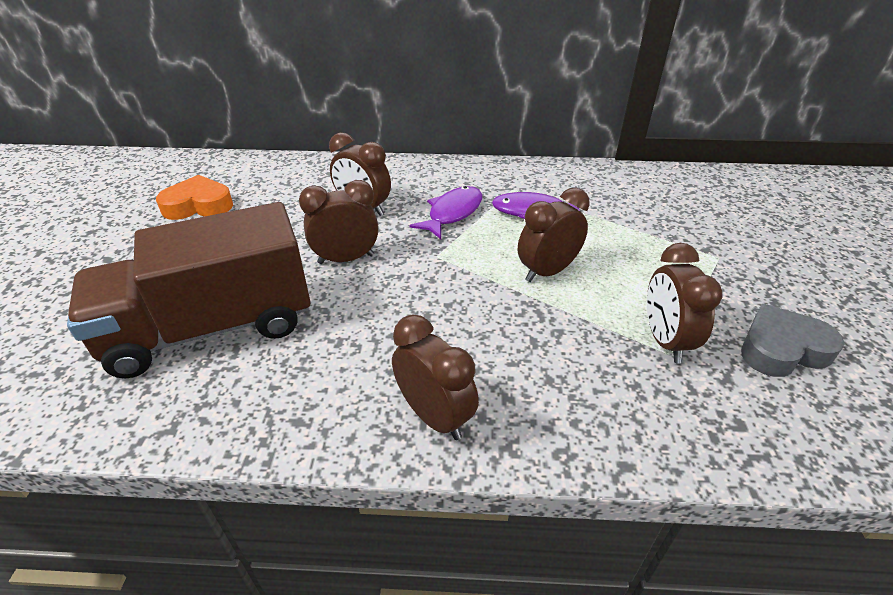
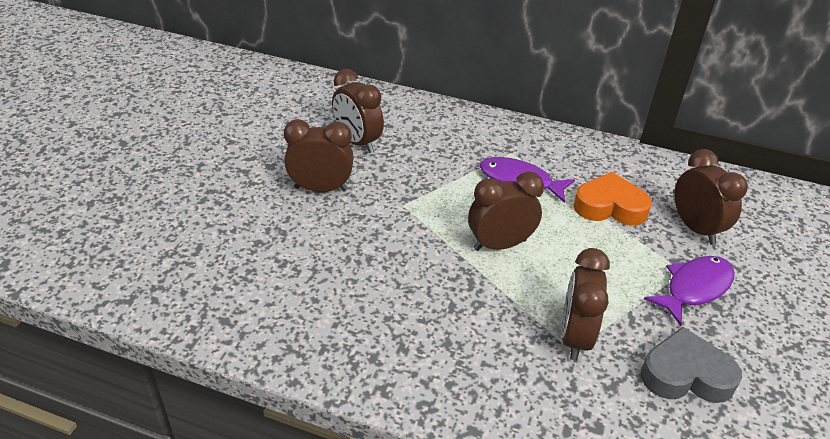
camera: 15 degrees right, 0 degrees up
brown truck [67,202,311,379] -> none
orange heart [156,175,233,220] -> orange heart moved to [573,172,652,225]
brown clock [392,315,479,440] -> brown clock moved to [674,149,748,245]
purple fish [409,186,482,239] -> purple fish moved to [644,256,735,326]

